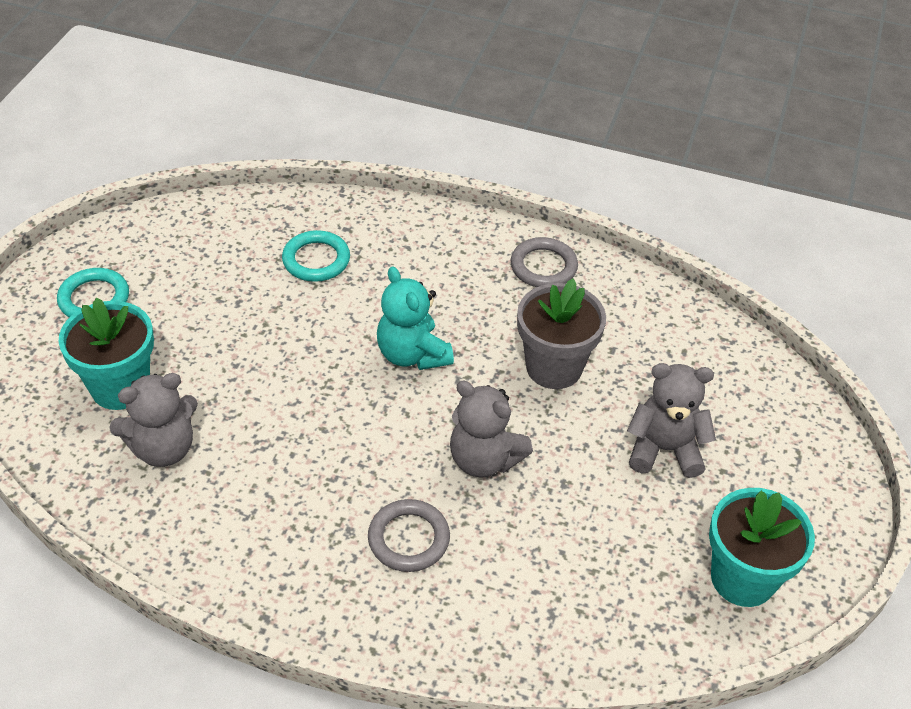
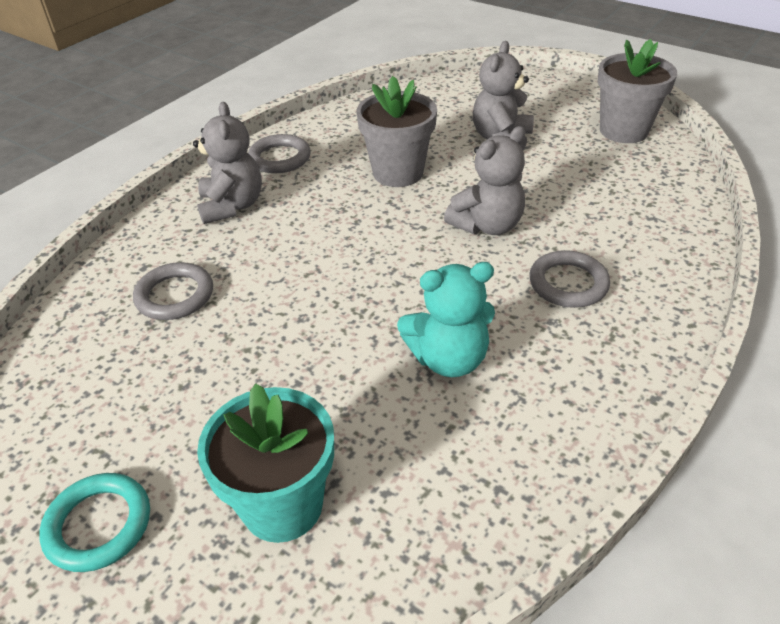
camera: 70 degrees left, 5 degrees down
grey teddy bear [109,373,198,467] -> grey teddy bear moved to [193,102,262,224]
turquoise ring [282,230,350,282] -> grey ring [133,262,213,320]
turquoise teddy bear [377,266,454,370] -> turquoise teddy bear moved to [397,262,495,377]
turquoise flower pot [709,488,815,607] -> grey flower pot [597,39,677,143]

